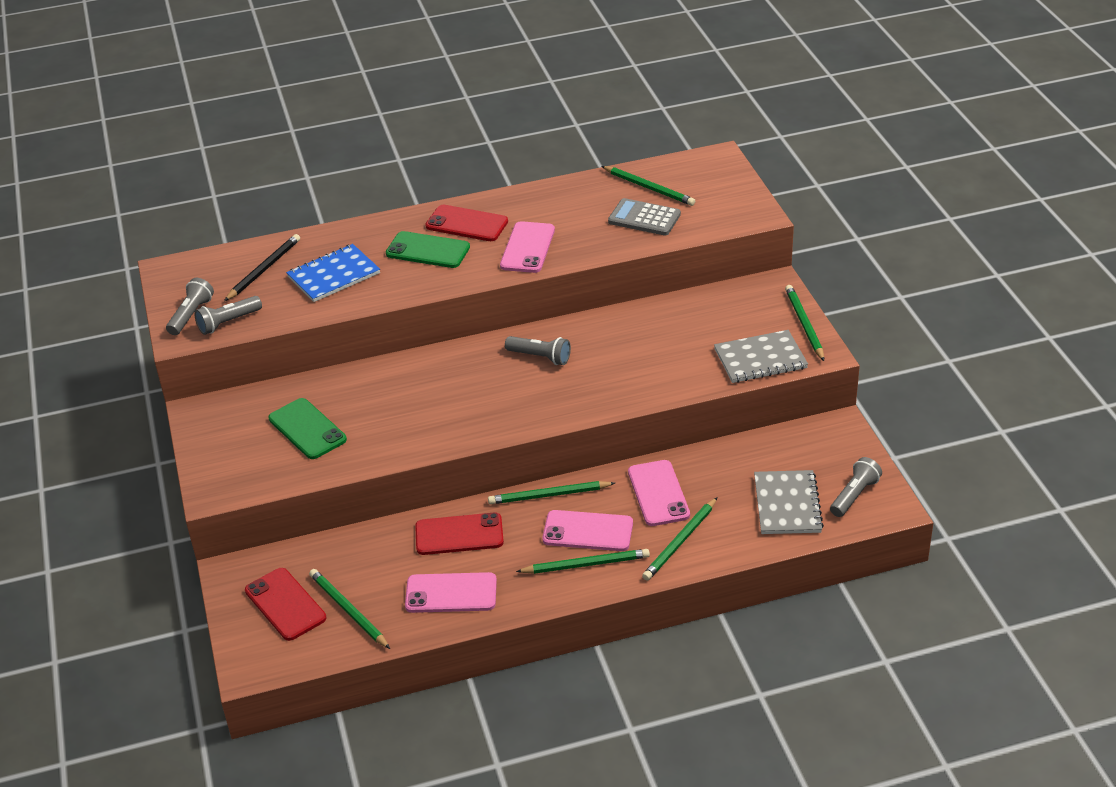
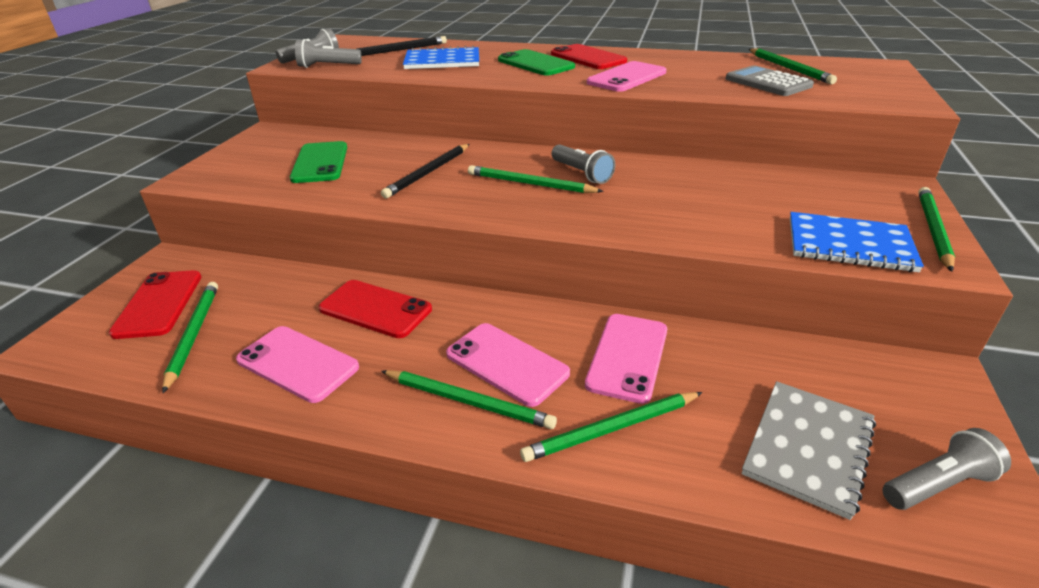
camera: 30 degrees right, 5 degrees down
green pencil [488,481,615,504] -> green pencil moved to [468,165,604,193]
grey notebook [714,330,808,383] -> blue notebook [790,212,924,272]
none -> black pencil [381,144,469,198]

